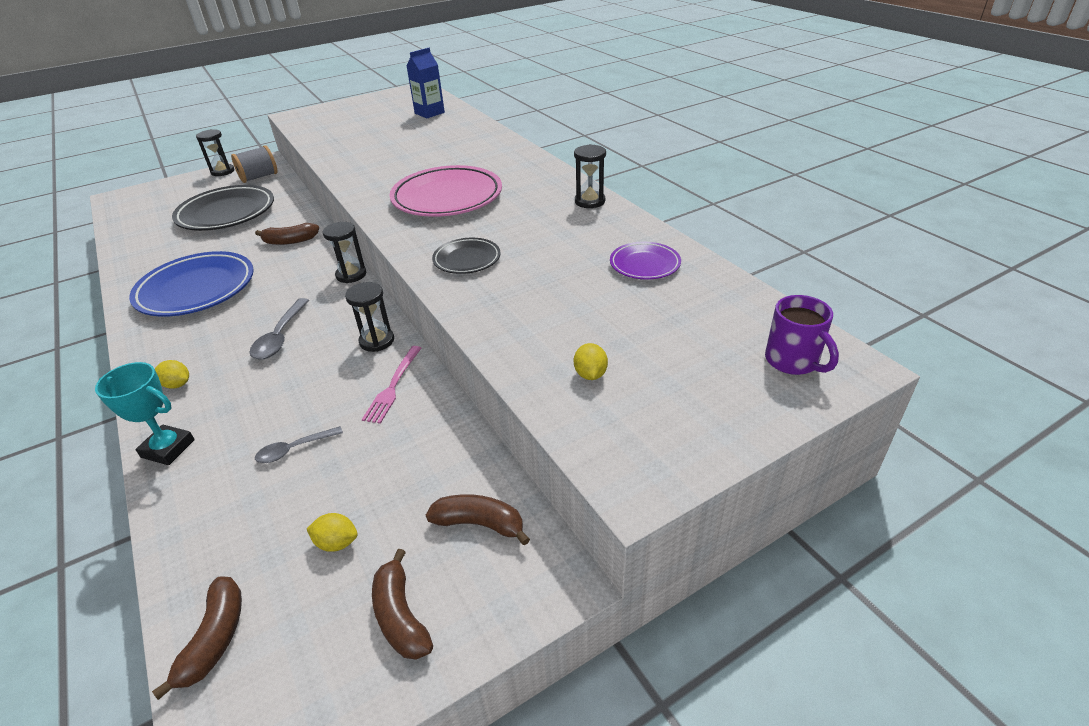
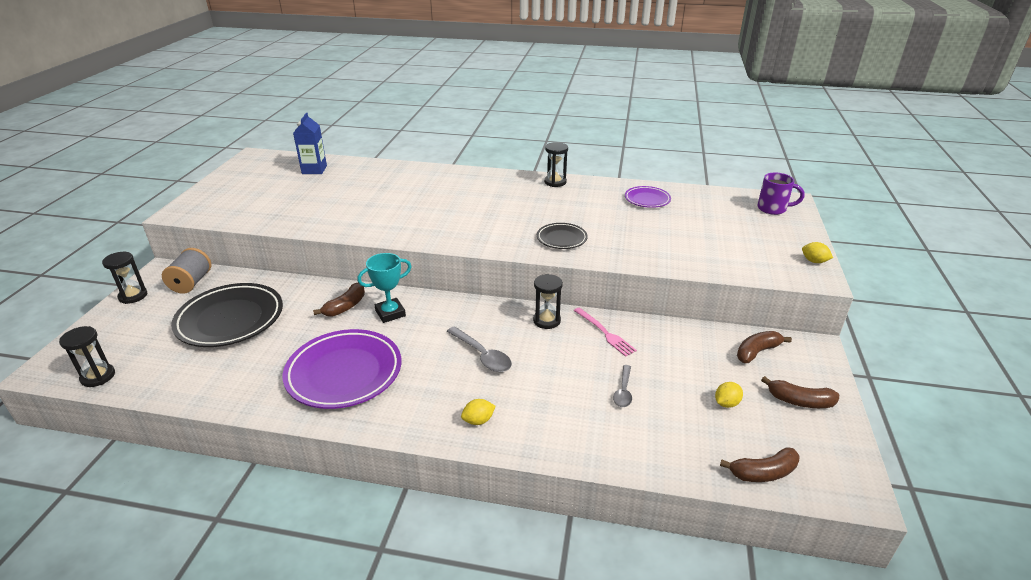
camera: 50 degrees left, 5 degrees down
turquoise trophy [95,362,195,465] -> turquoise trophy moved to [357,253,412,323]
blue plate [129,251,254,317] -> purple plate [282,329,401,409]
brown banana [152,576,242,700] -> brown banana turned 120 degrees clockwise [720,447,800,482]
black hourglass [323,222,366,283] -> black hourglass moved to [59,326,115,387]
pink plate [389,165,502,217] -> none
yellow lemon [574,343,608,380] -> yellow lemon moved to [802,242,833,263]

